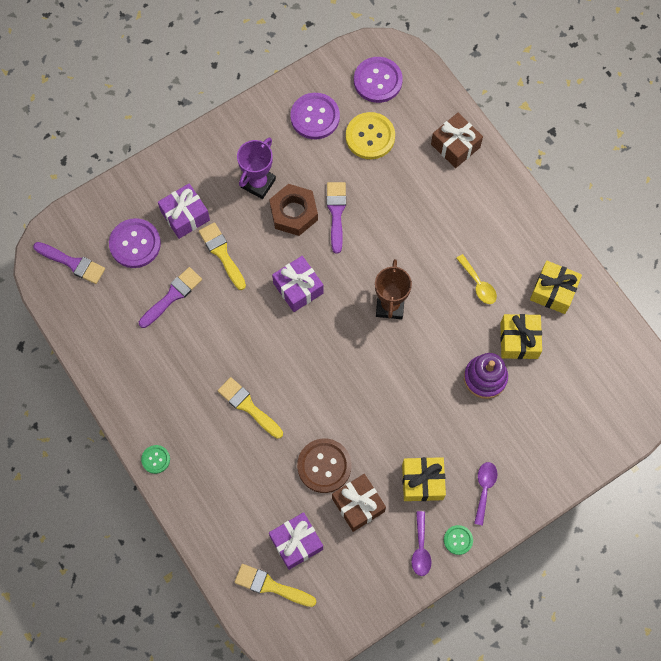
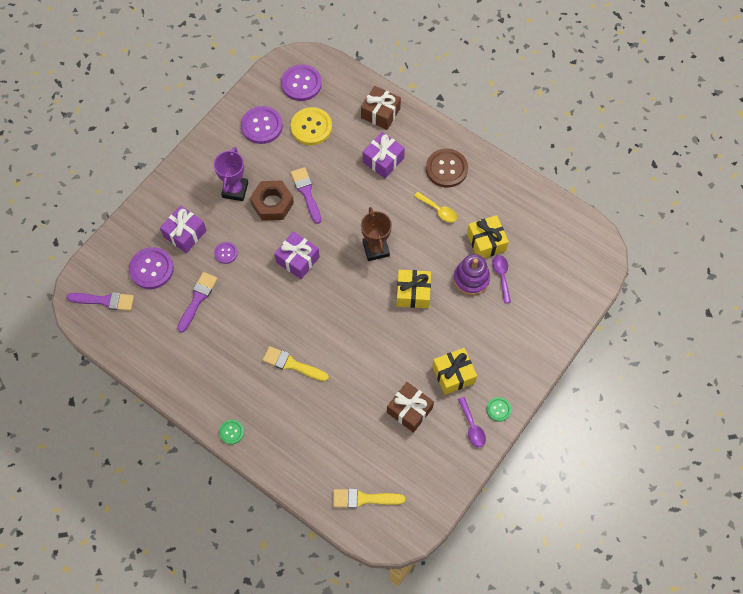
camera: 20 degrees left, 5 degrees down
yellow brush [199,222,246,290] -> purple button [214,242,238,264]
purple gift [269,512,323,570] -> purple gift moved to [363,132,405,178]
brown button [297,438,351,493] -> brown button moved to [426,148,468,188]
purple spoon [474,462,497,526] -> purple spoon moved to [492,255,511,303]
yellow gift [530,261,582,314] -> yellow gift moved to [396,270,431,308]

